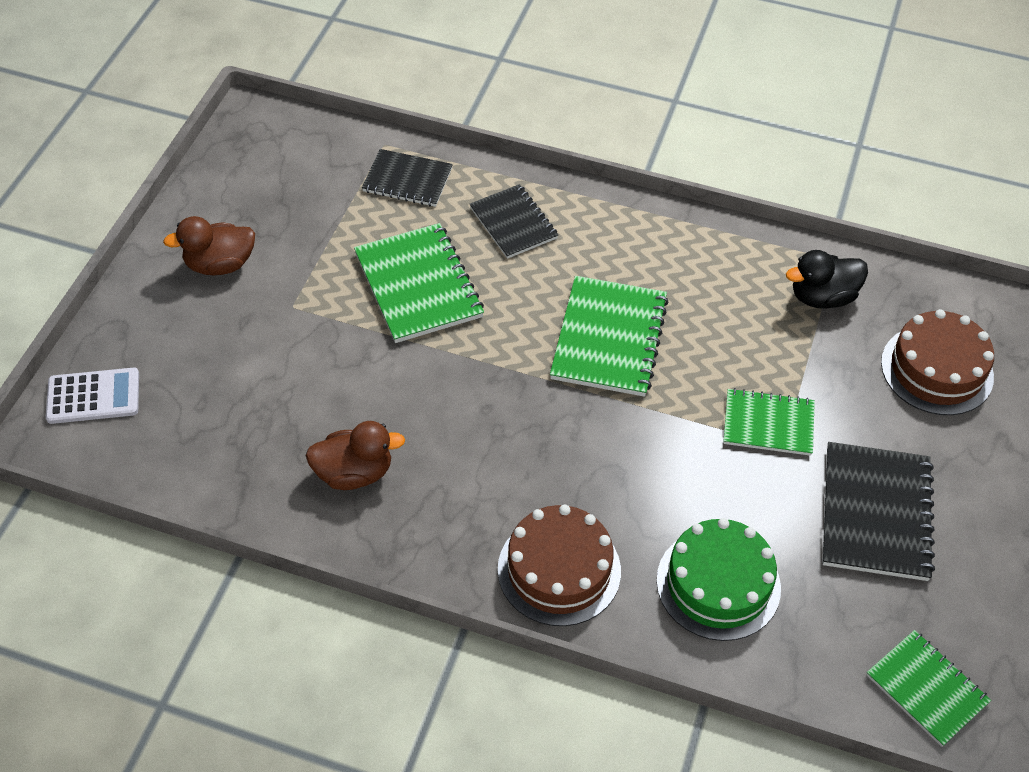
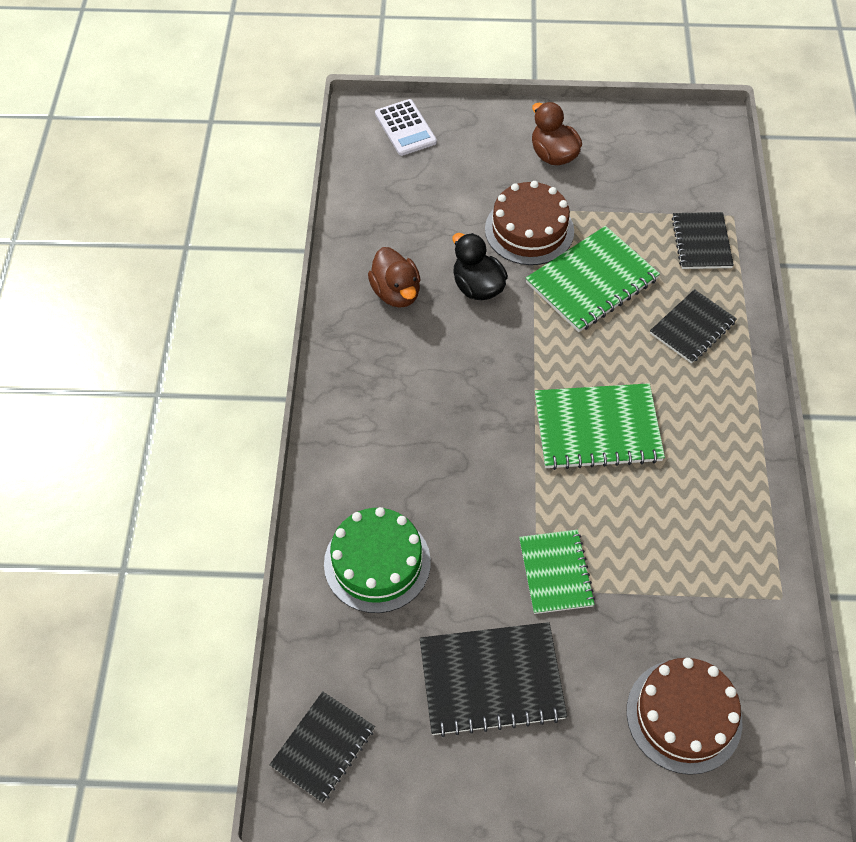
camera: 75 degrees right, 5 degrees up
brown cake [498,504,621,626] -> brown cake moved to [485,181,574,265]
black duck [786,250,868,309] -> black duck moved to [452,233,508,300]
green notebook [866,630,991,747] -> black notebook [269,691,375,803]

